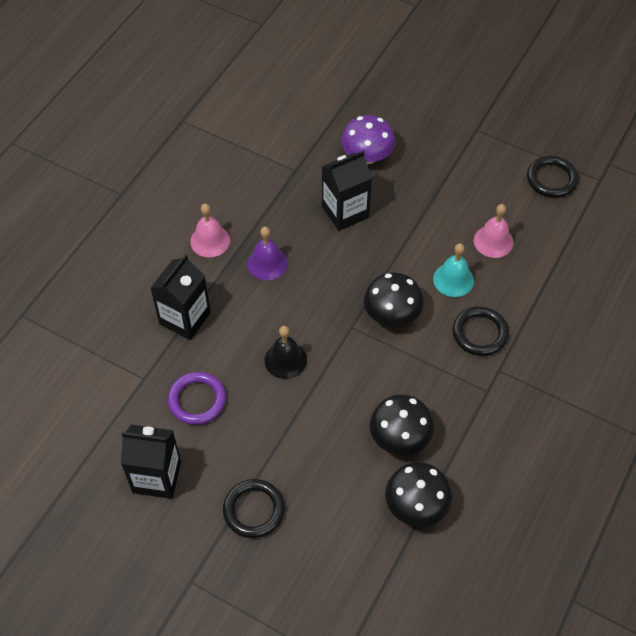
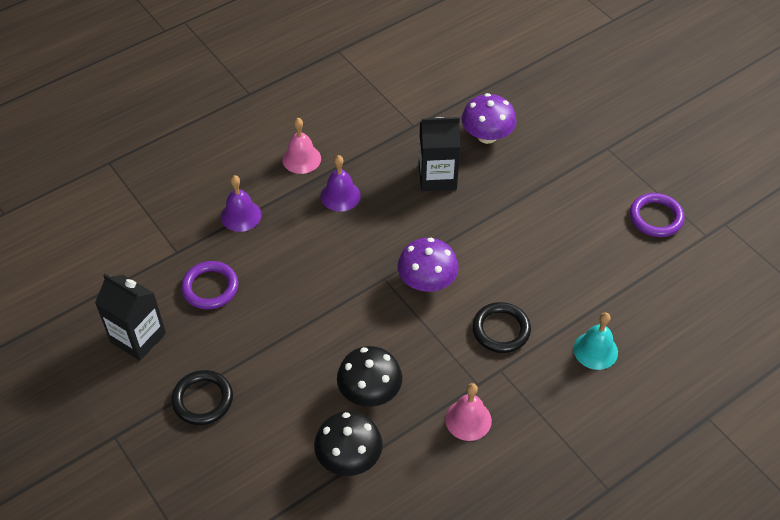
camera: 25 degrees right, 5 degrees down
black carton [150,254,211,340] -> purple bell [221,175,262,232]
black bell [265,326,307,379] -> none
black mushroom [364,272,424,327] -> purple mushroom [398,238,459,292]
turquoise bell [433,243,474,297] -> turquoise bell moved to [574,312,618,370]
pink bell [474,204,513,258] -> pink bell moved to [445,383,492,441]
black ring [527,156,579,198] -> purple ring [630,193,685,237]

